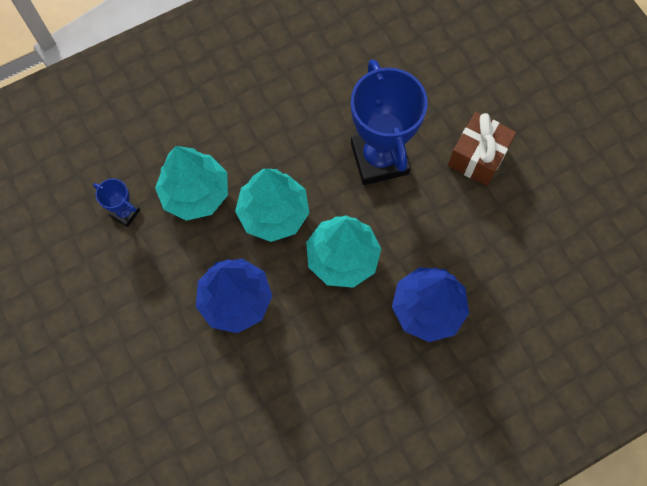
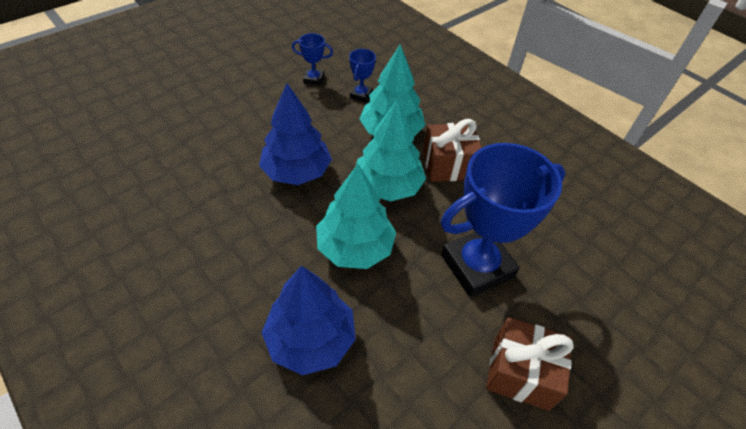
camera: 75 degrees right, 20 degrees down
none -> blue trophy [292,33,333,86]
none -> brown gift [423,119,482,182]

